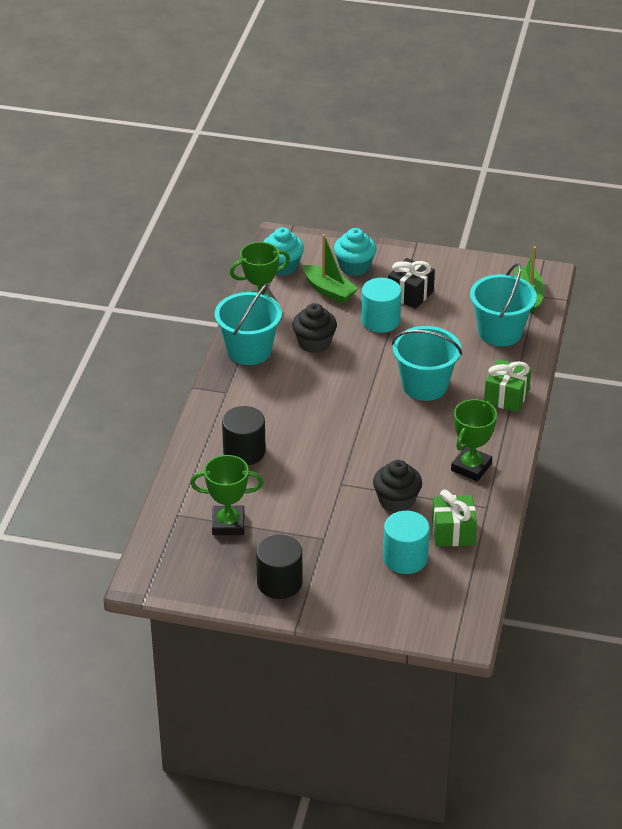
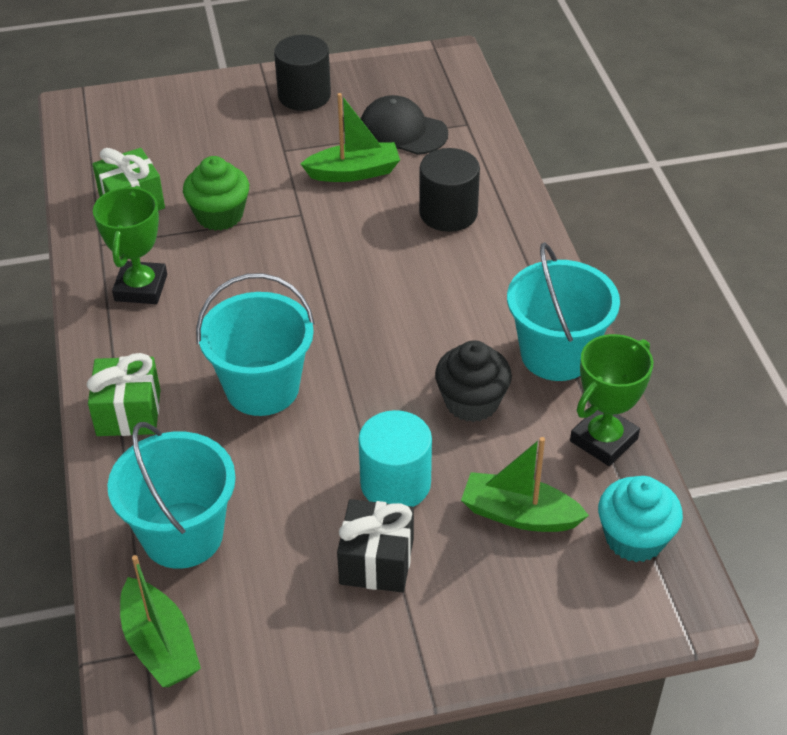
camera: 155 degrees right, 5 degrees up
green trophy [190,455,263,535] -> black cap [361,95,448,155]
turquoise cupcake [334,228,376,276] -> none
black cupcake [373,460,422,513] -> green cupcake [183,156,249,231]
turquoise cylinder [383,511,430,574] -> none
none -> green boat [301,93,400,182]

